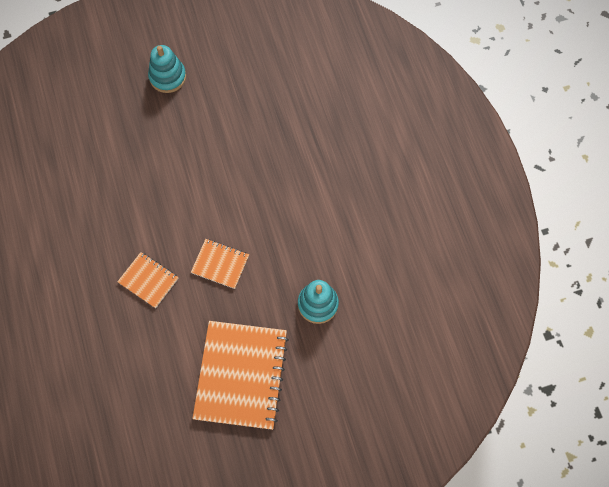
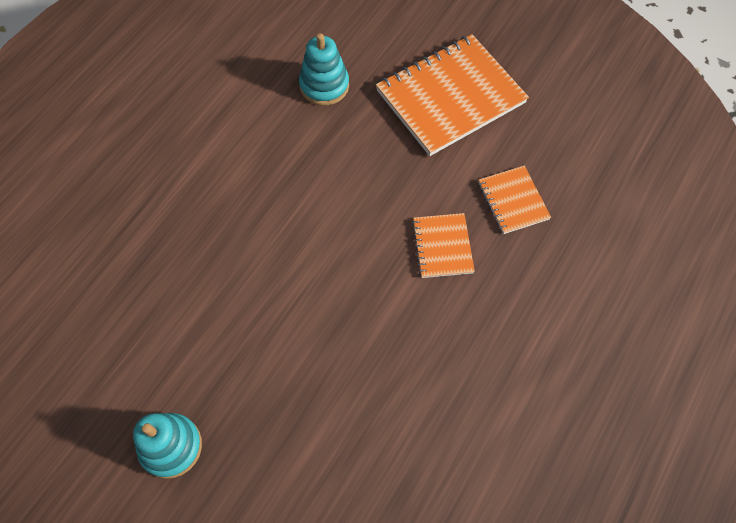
camera: 130 degrees left, 5 degrees down
orange notebook [191,239,249,289] -> orange notebook moved to [479,165,551,234]

